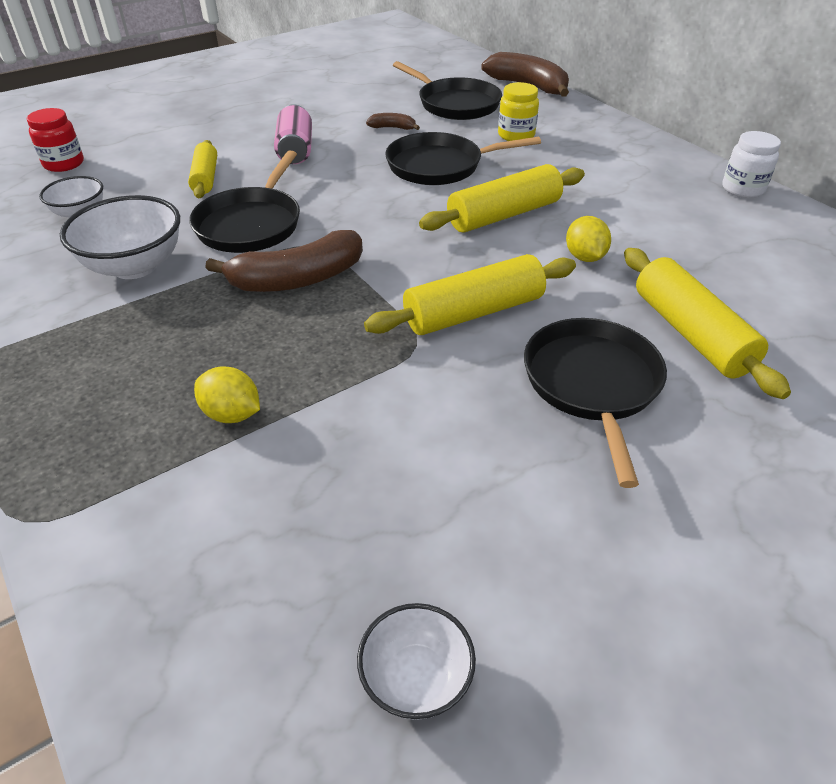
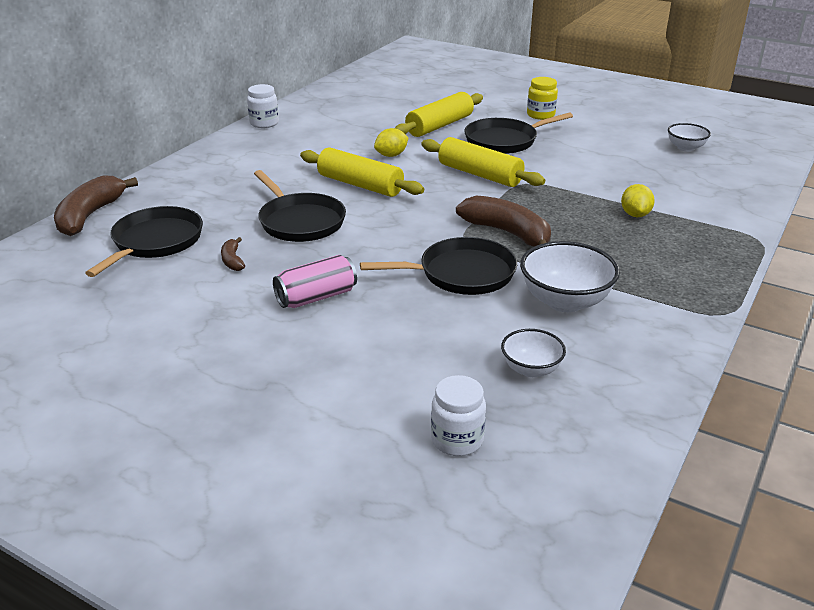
camera: 115 degrees left, 10 degrees down
red jar [27,108,84,172] -> white jar [431,375,486,456]
yellow rolling pin [188,140,217,198] -> none
yellow jar [498,82,539,141] -> yellow jar moved to [527,77,558,120]

